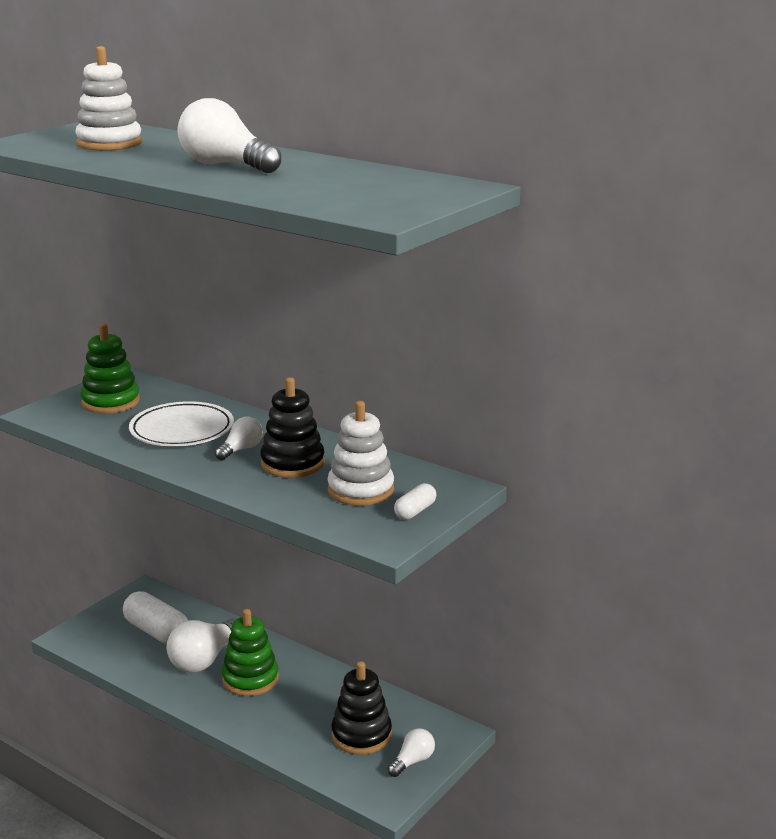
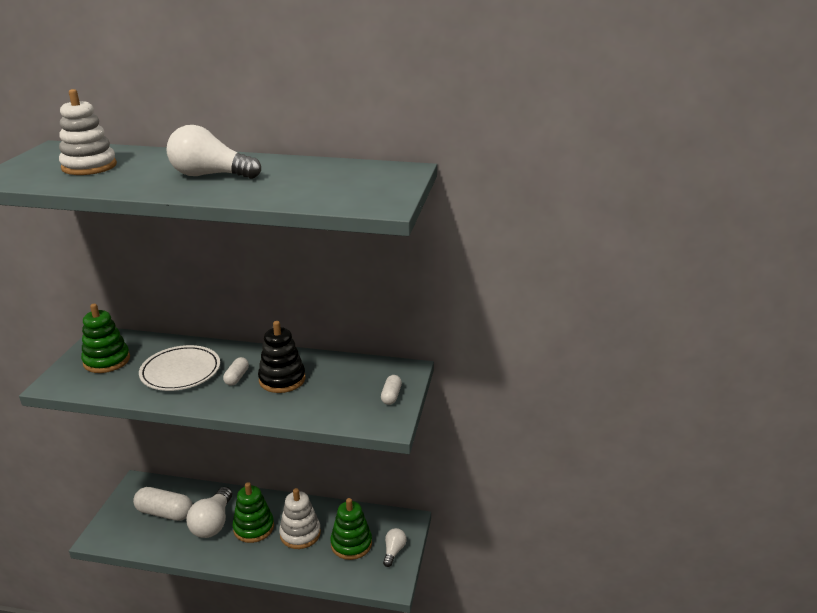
camera: 25 degrees left, 5 degrees up
white light bulb [215,417,263,460] -> white capsule [223,357,249,386]
white stacking toy [327,401,394,506] -> white stacking toy moved to [279,488,321,549]
black stacking toy [331,661,392,755] -> green stacking toy [330,498,372,560]

